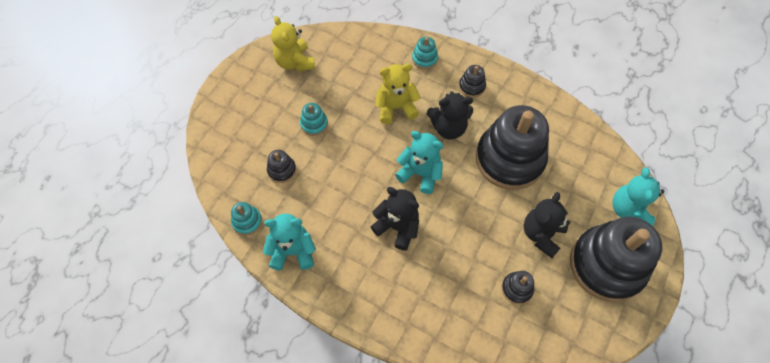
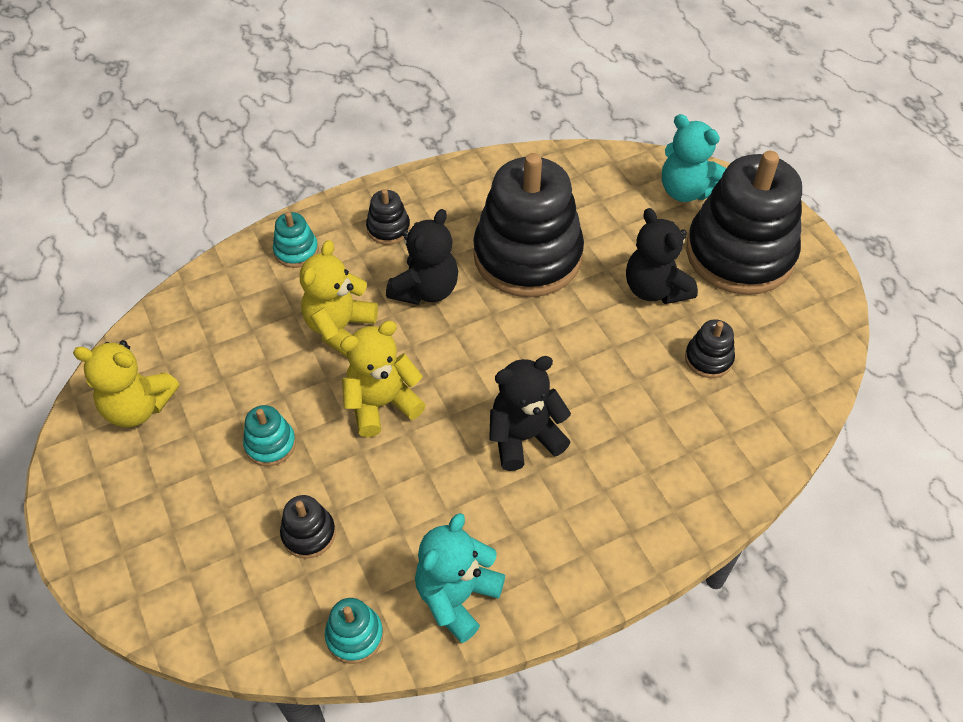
camera: 55 degrees left, 10 degrees down
turquoise teddy bear [395,131,443,194] -> none
none -> yellow teddy bear [340,321,426,437]

